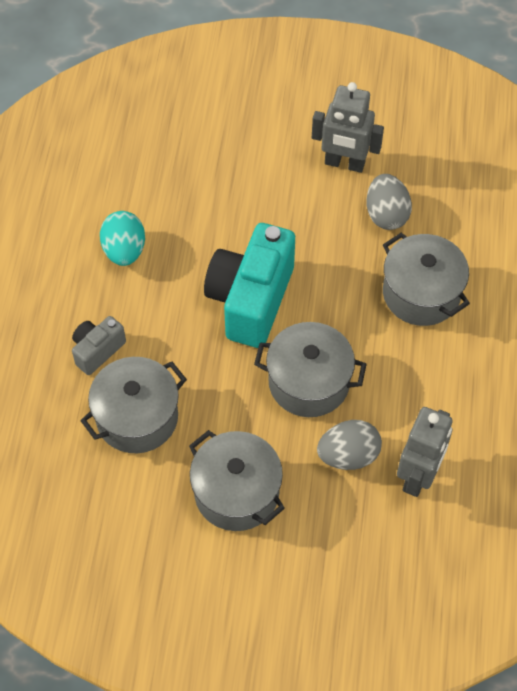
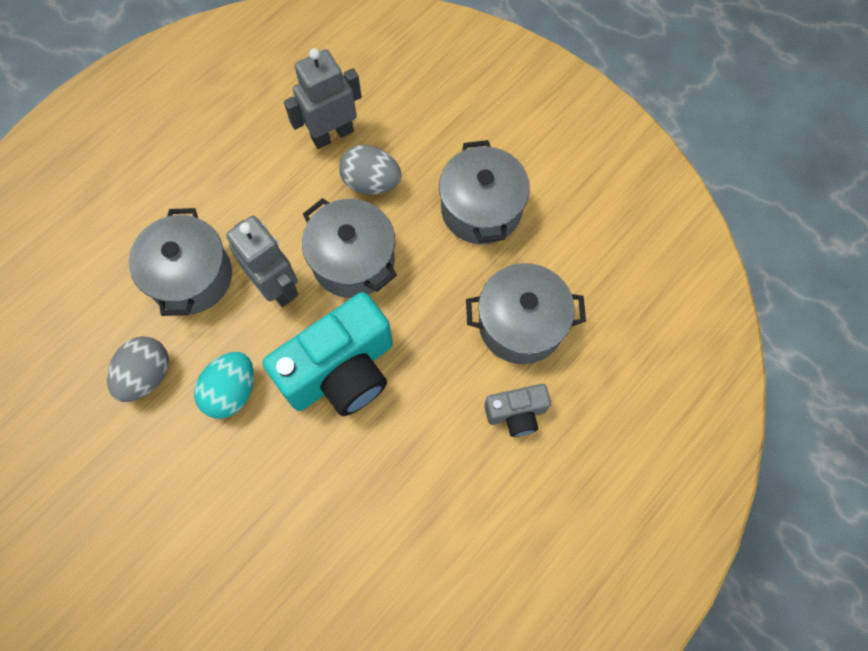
camera: 145 degrees left, 10 degrees up
turquoise egg [100,211,145,266] -> turquoise egg moved to [194,352,254,419]
grey robot [312,82,384,173] -> grey robot moved to [226,216,299,307]

